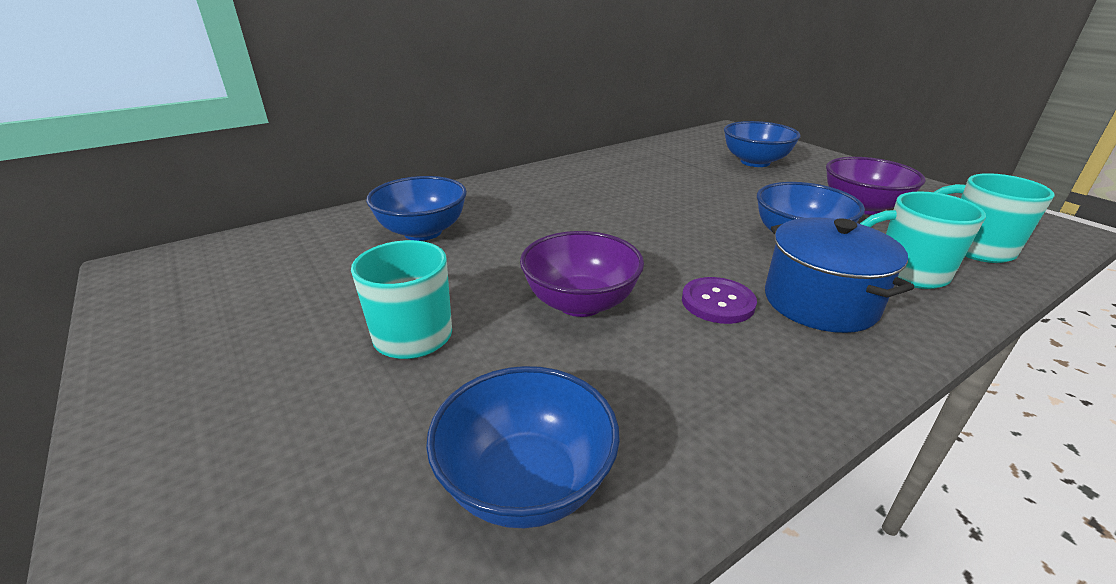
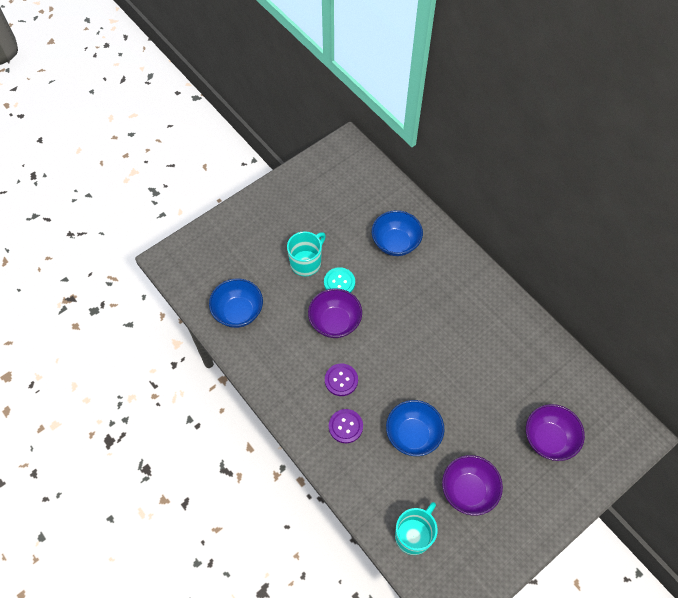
camera: 85 degrees right, 30 degrees up
blue bowl [724,121,800,167] -> purple bowl [526,404,585,461]
blue pot [765,217,914,333] -> purple button [329,409,363,443]
turquoise mug [860,191,986,289] -> none
none -> turquoise button [324,267,355,293]

